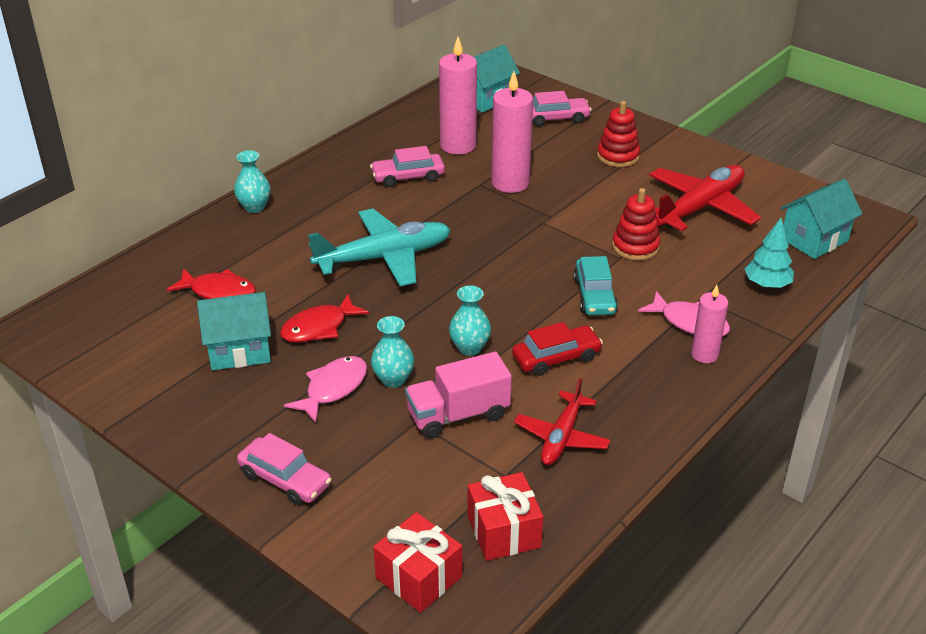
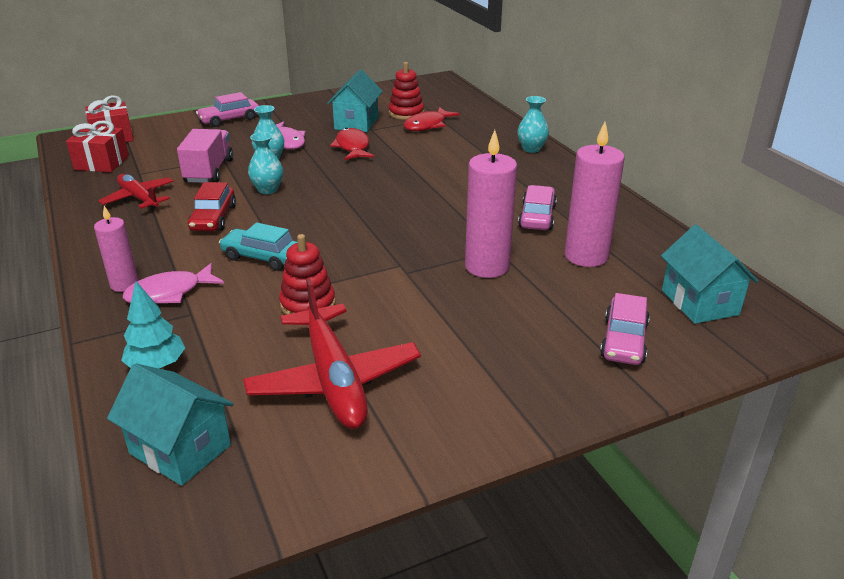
camera: 115 degrees right, 5 degrees down
turquoise plane [308,209,451,286] -> none
red stacking toy [597,101,640,167] -> red stacking toy moved to [389,62,424,120]
turquoise house [780,179,862,259] -> turquoise house turned 45 degrees counterclockwise [107,363,234,486]

